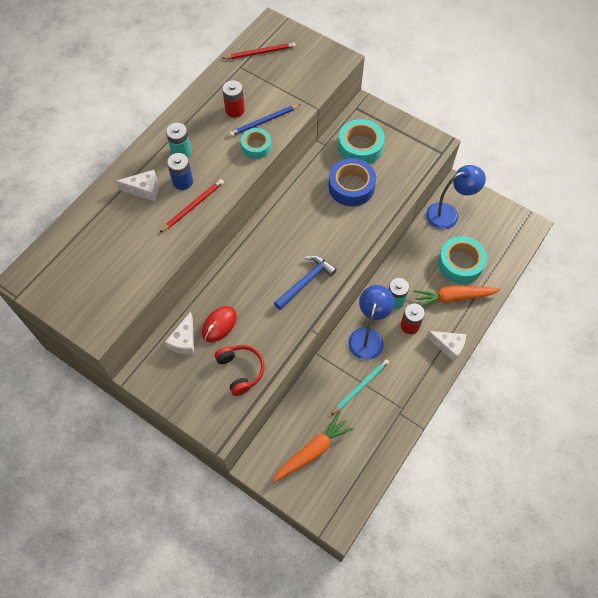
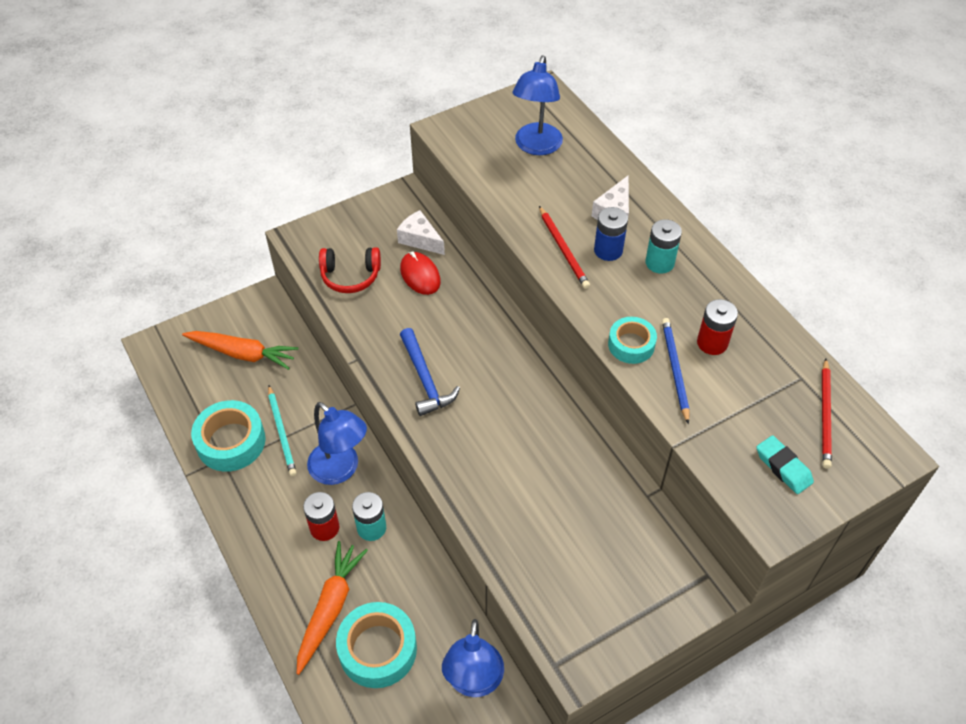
camera: 115 degrees right, 10 degrees down
orange carrot [272,413,353,483] -> orange carrot turned 60 degrees counterclockwise [182,331,298,370]
blue tape [328,158,376,206] -> none
turquoise tape [338,119,385,164] -> turquoise tape moved to [191,400,266,472]
white cheese [426,331,466,361] -> none
none -> blue lamp [512,56,563,155]
none -> turquoise eraser [757,435,814,494]

